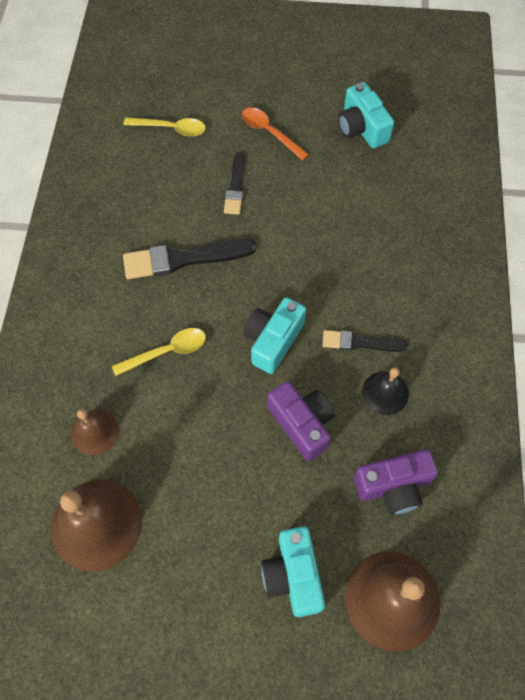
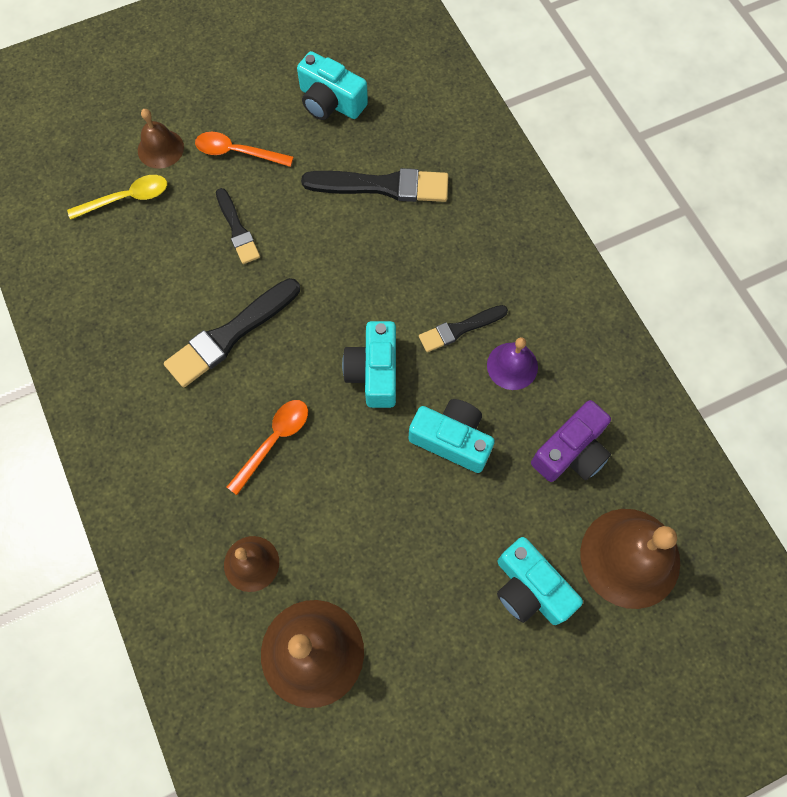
camera: 30 degrees left, 5 degrees up
yellow spoon [112,328,206,376] -> orange spoon [227,400,308,495]
purple camera [267,381,335,461] -> turquoise camera [408,399,495,473]
black bell [362,367,409,415] -> purple bell [487,337,538,390]
none -> brown bell [138,109,184,169]
none -> black brush [301,168,449,202]

